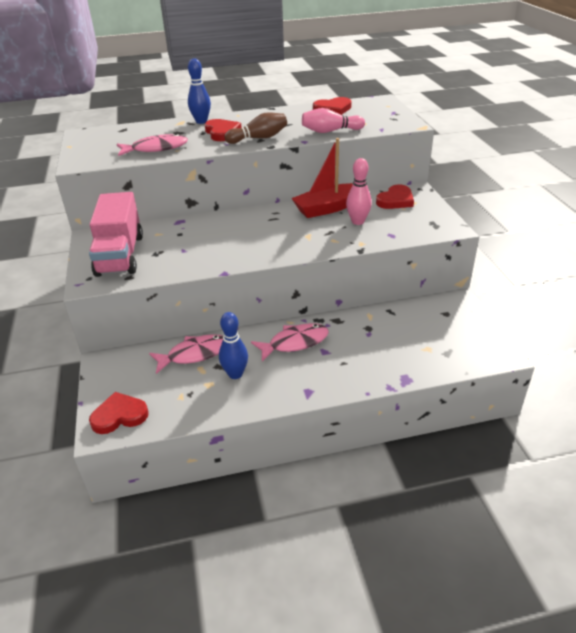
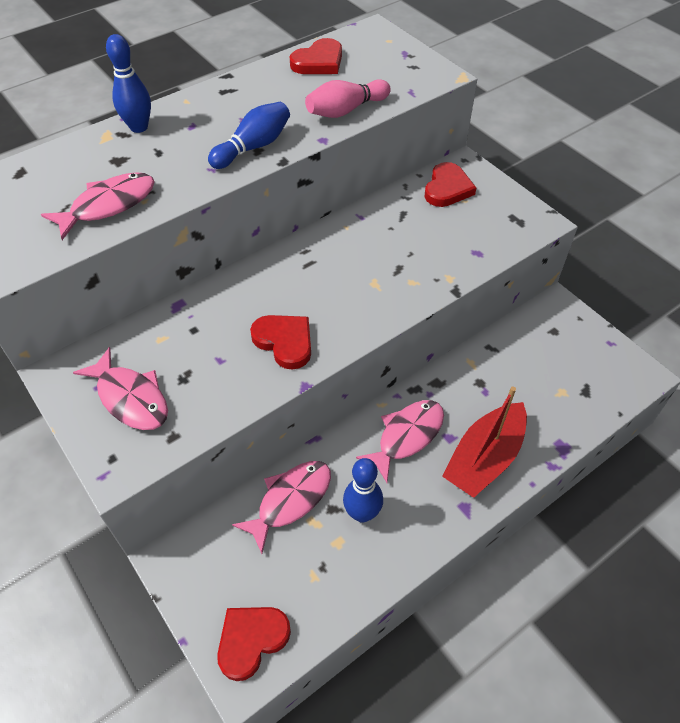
camera: 25 degrees left, 15 degrees up
pink truck [89,192,143,277] -> pink fish [73,347,168,430]
red heart [205,119,241,141] -> red heart moved to [250,315,311,370]
brown bowling pin [224,112,287,144] -> blue bowling pin [208,102,290,169]
red boat [292,138,353,218] -> red boat moved to [442,387,527,498]
pink bowling pin [346,158,372,225] -> none

